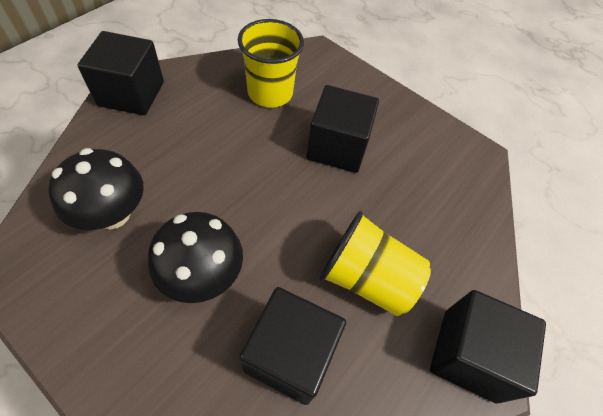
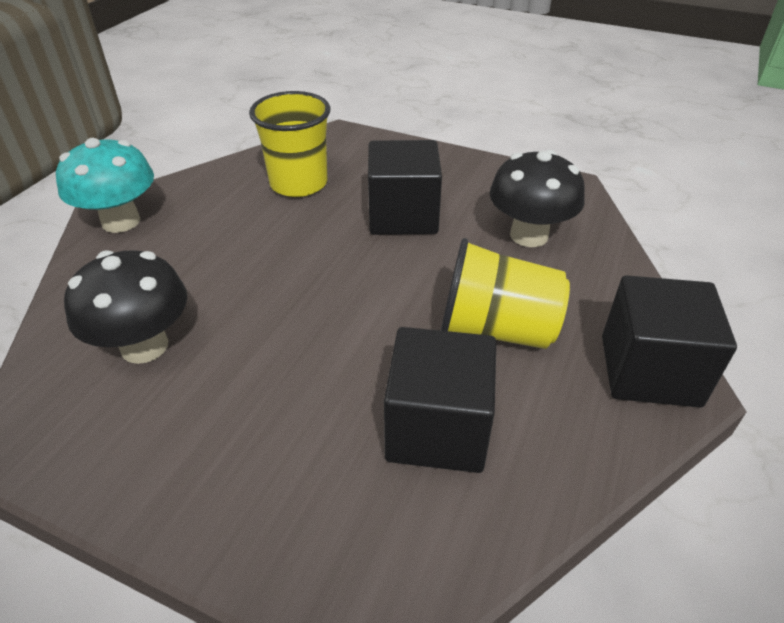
camera: 10 degrees left, 15 degrees down
black cube [77,31,164,115] -> turquoise mushroom [56,138,154,233]
black mushroom [148,212,243,303] -> black mushroom moved to [489,150,585,247]

